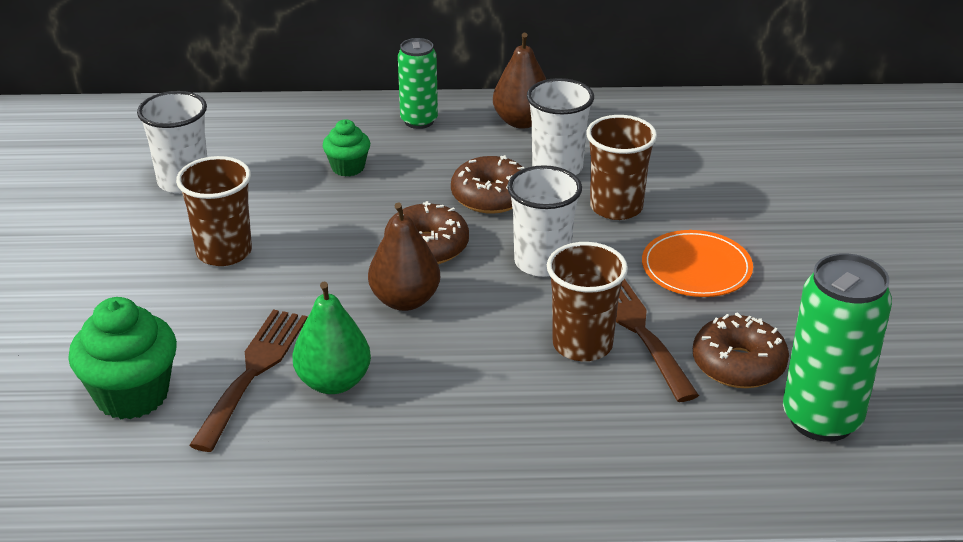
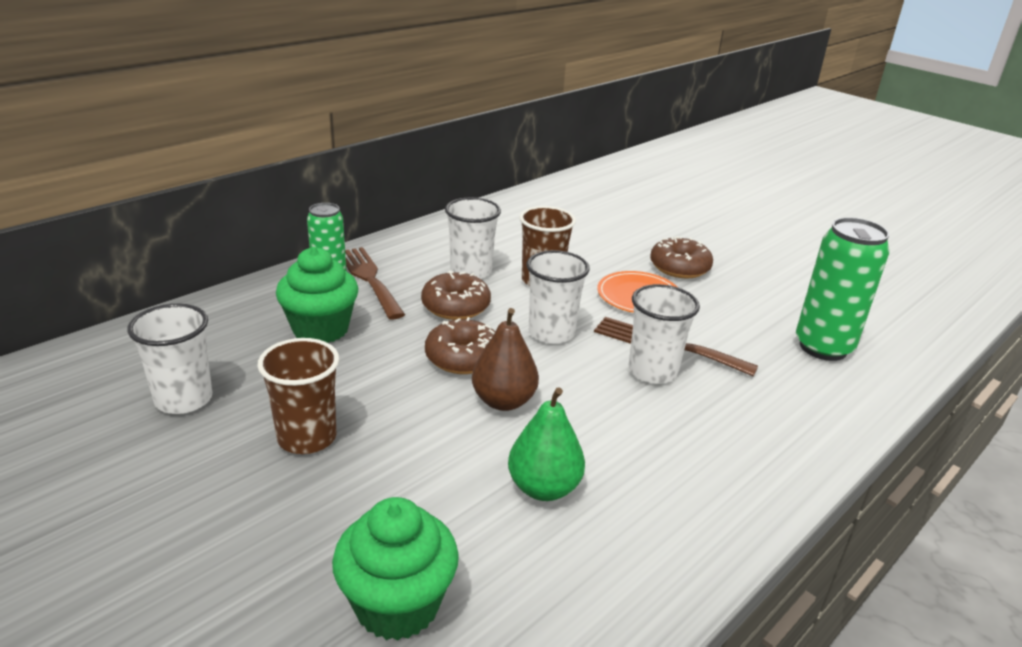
camera: 45 degrees left, 5 degrees down
brown fork [189,309,308,452] -> brown fork moved to [345,247,405,319]
green cupcake [323,119,370,177] -> green cupcake [276,247,358,343], size x1.76
brown pear [493,33,547,129] -> none
brown cup [547,242,628,361] -> white cup [629,284,700,384]
brown donut [693,312,789,388] -> brown donut moved to [650,236,713,279]

